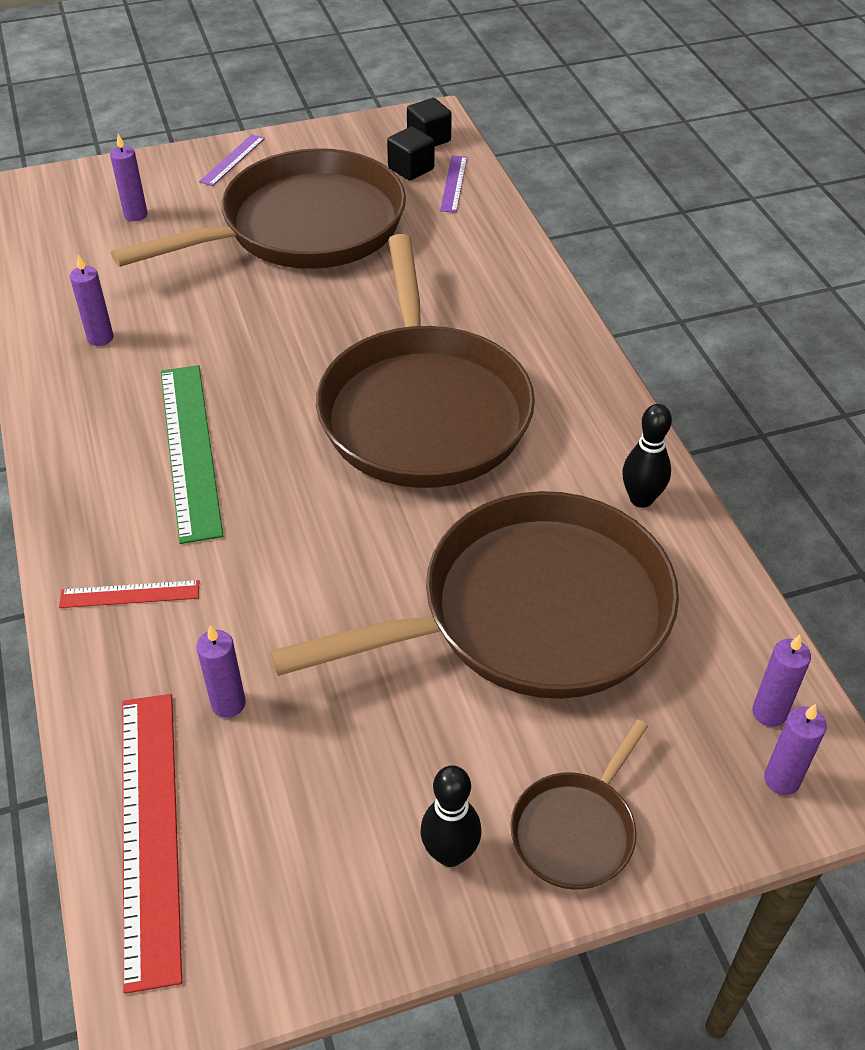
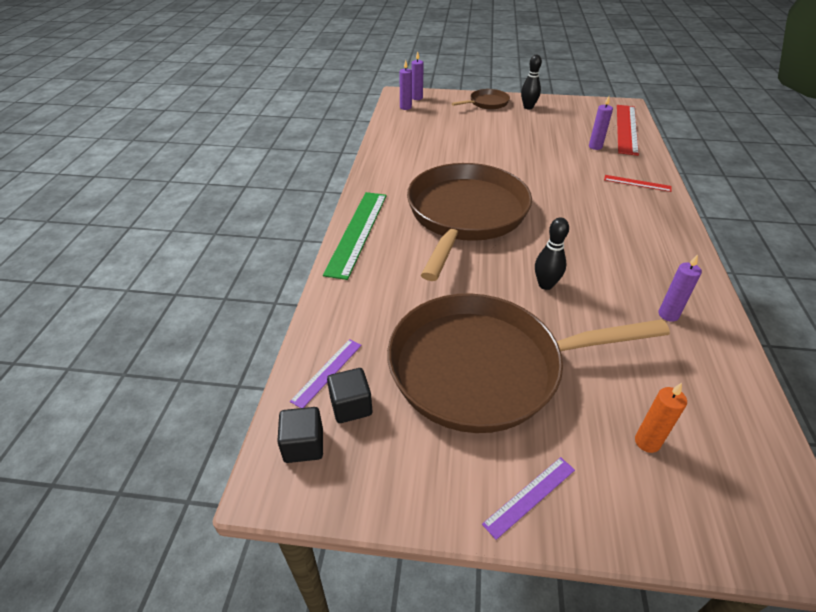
camera: 155 degrees left, 5 degrees down
purple candle [110,134,148,221] -> orange candle [635,383,687,453]
green ruler [161,365,223,544] -> green ruler moved to [323,192,387,280]
brown pan [270,491,679,699] -> none
black bowling pin [622,404,672,508] -> black bowling pin moved to [535,217,569,290]

